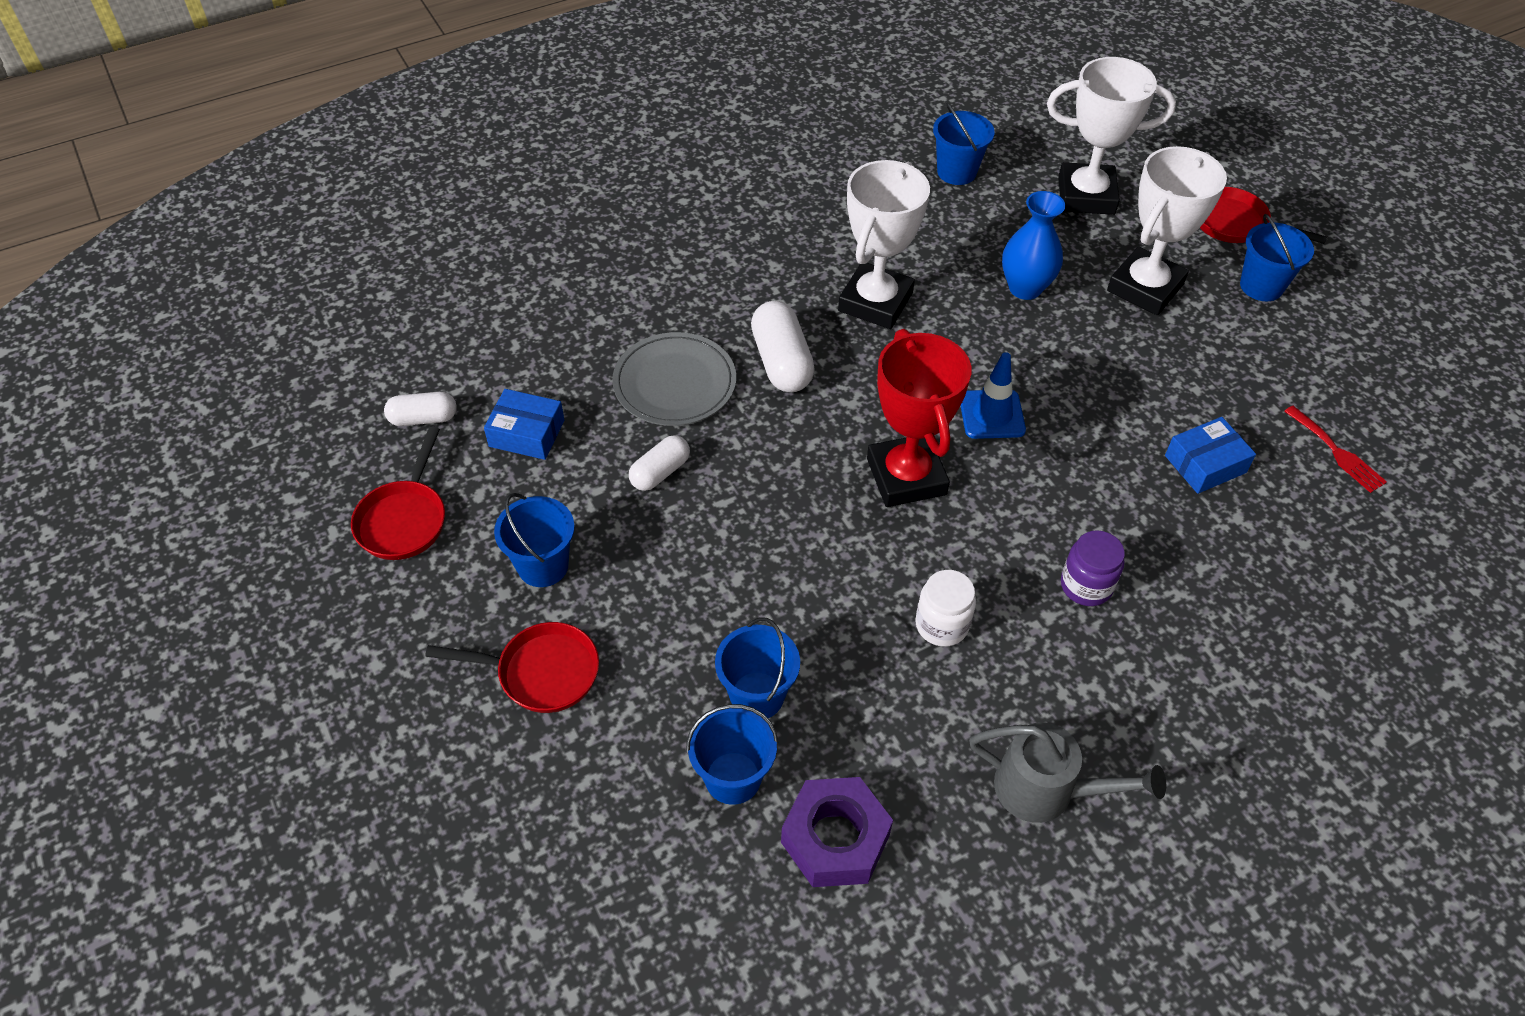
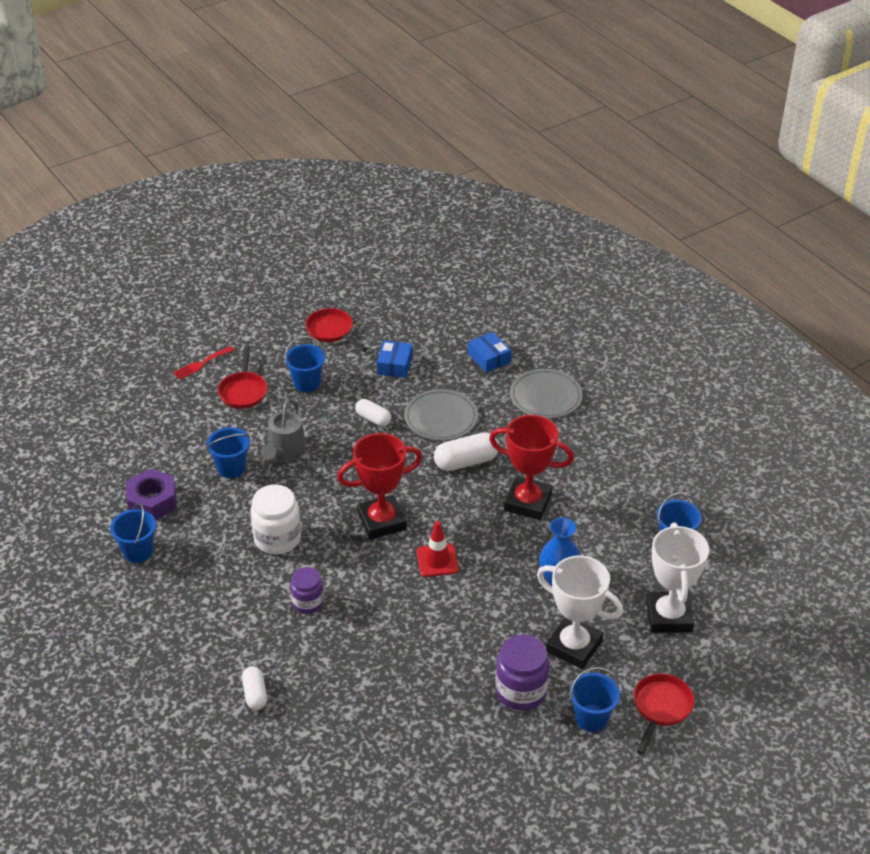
camera: 85 degrees right, 10 degrees down
red pan [351,427,445,560] -> red pan turned 45 degrees clockwise [305,308,367,352]
white capsule [384,392,457,426] -> white capsule moved to [242,666,267,710]
blue bucket [686,704,778,805] -> blue bucket moved to [110,503,156,563]
white trophy [838,160,930,329] -> red trophy [489,415,574,520]
white jar [915,570,976,646] -> white jar [250,484,301,554], size x1.55
blue traffic cone [961,352,1026,439] -> red traffic cone [416,521,459,577]
grey watering can [969,723,1166,823] -> grey watering can moved to [261,399,306,462]
blue box [1165,417,1256,494] -> blue box moved to [468,332,511,373]
red fork [1284,406,1387,493] -> red fork moved to [173,346,234,379]
none -> purple jar [495,634,550,711]
none -> grey plate [510,369,583,418]

